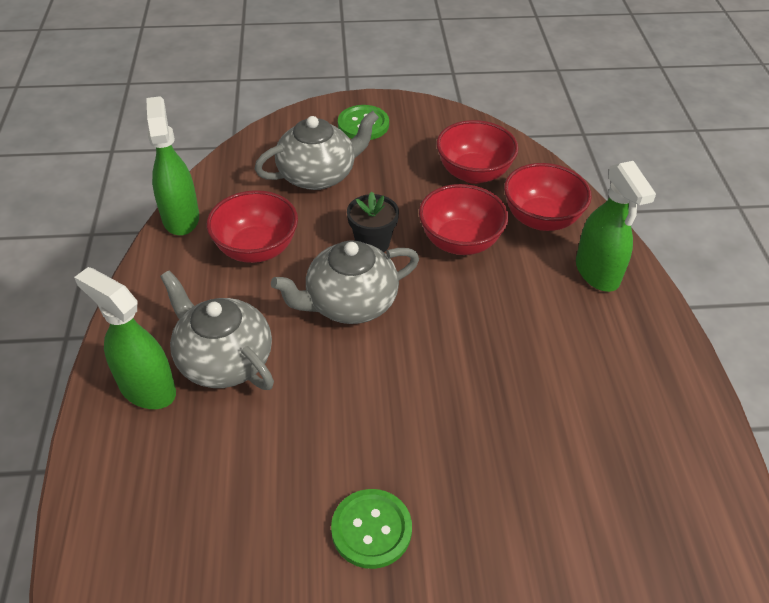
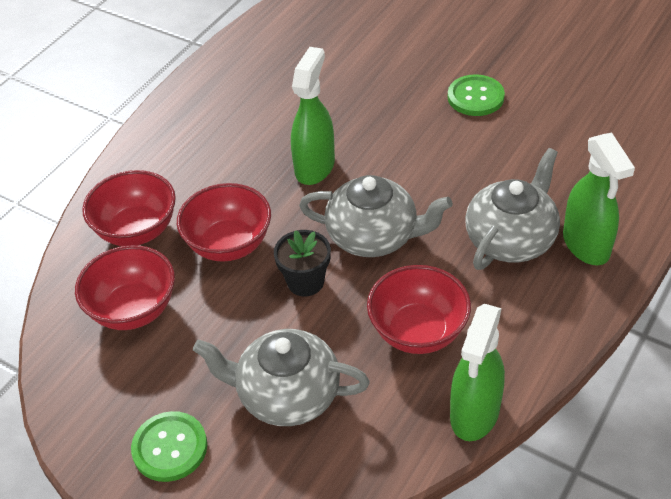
camera: 140 degrees left, 0 degrees up
grey teapot [160,271,274,390] -> grey teapot turned 135 degrees counterclockwise [465,148,560,270]
green spray bottle [576,161,656,292] -> green spray bottle moved to [291,47,335,185]

